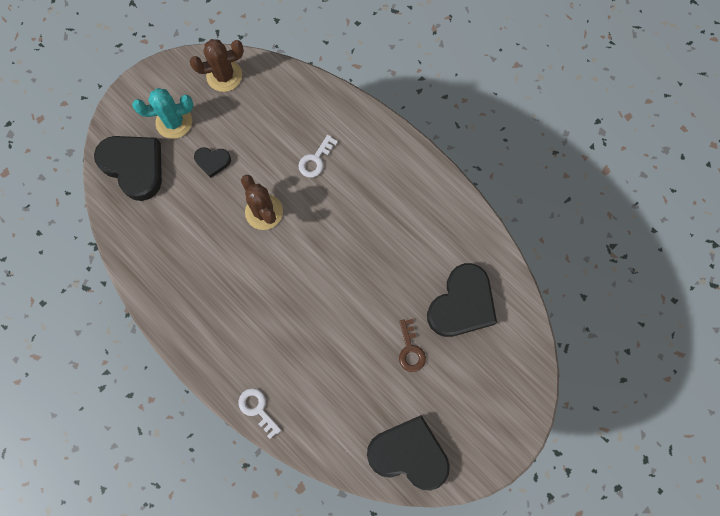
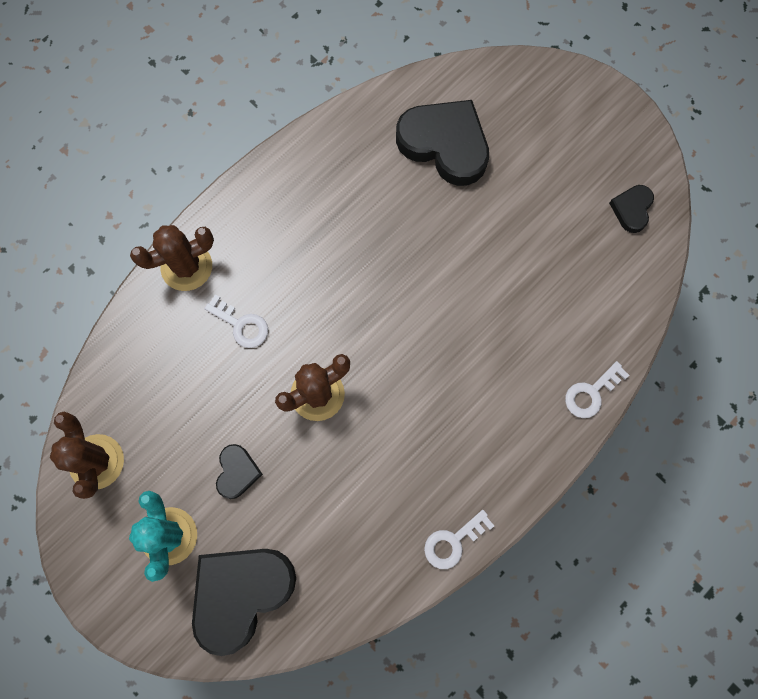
camera: 90 degrees left, 0 degrees up
black heart [367,415,450,491] -> black heart [609,185,654,233], size x0.49
brown key [399,319,426,372] -> none
none -> brown cactus [130,225,214,291]
none -> white key [424,510,494,569]

